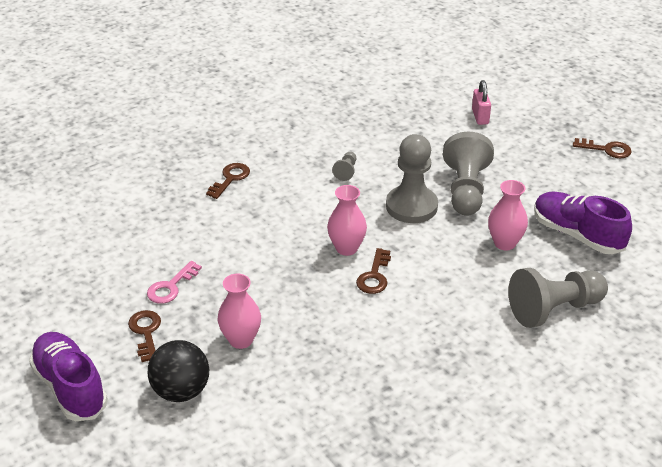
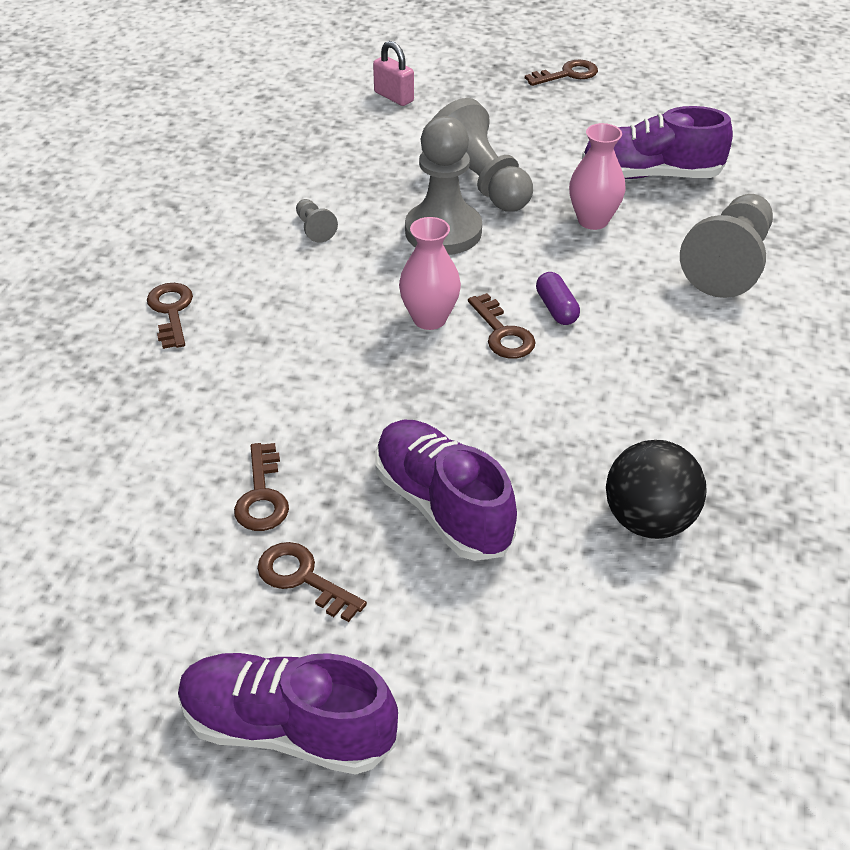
camera: 40 degrees left, 5 degrees up
pink key [147,261,202,304] -> brown key [234,443,289,531]
black ball [148,340,209,402] -> black ball moved to [606,440,707,539]
pink vase [218,274,261,349] -> purple shoe [375,420,517,561]
none -> purple capsule [536,272,580,325]

